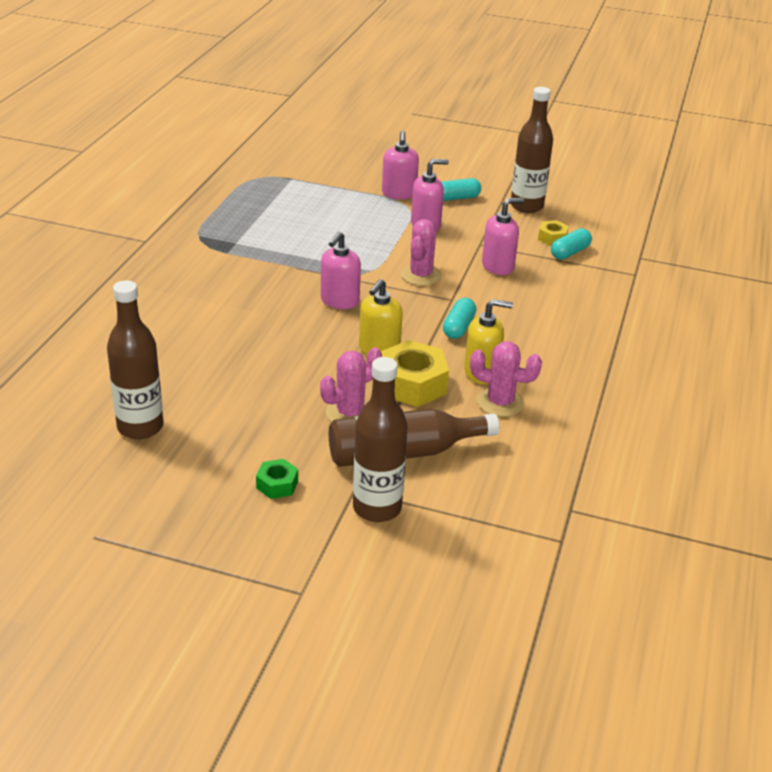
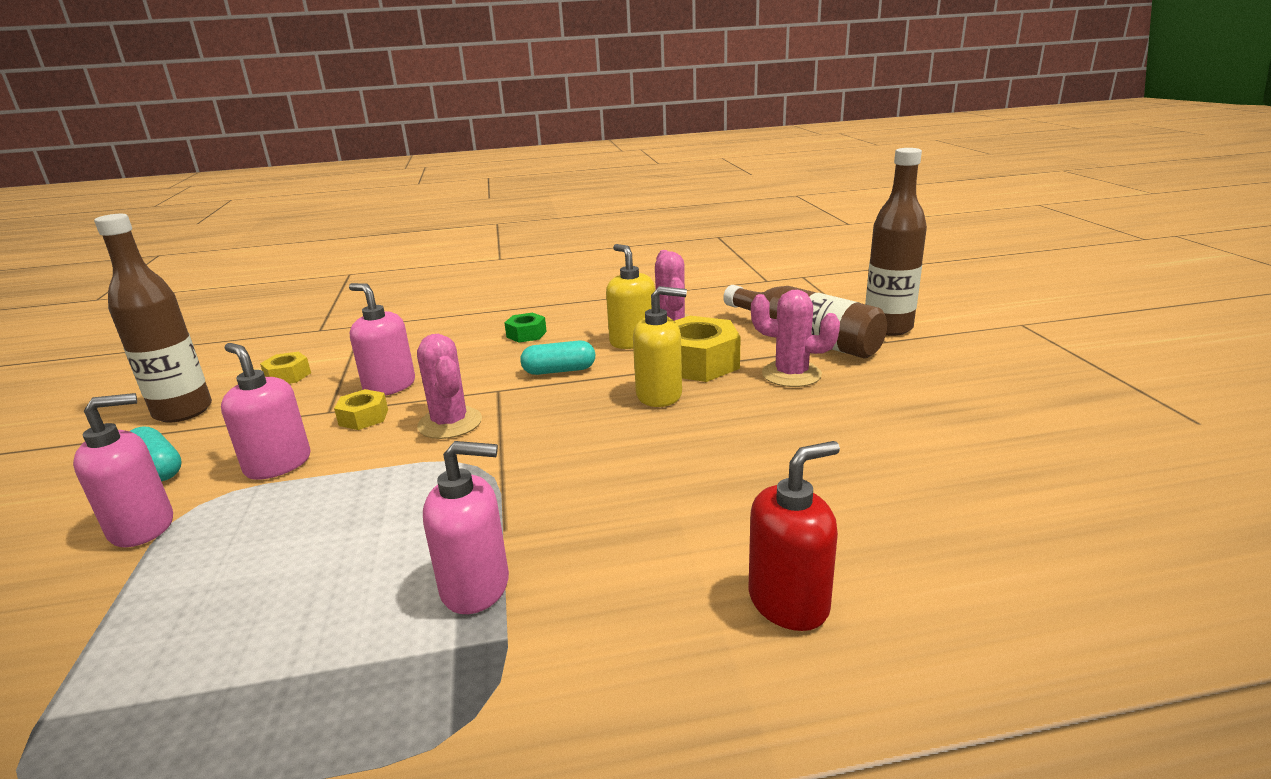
camera: 115 degrees left, 10 degrees down
brown bottle [107,280,163,439] -> none
green nut [256,459,298,499] -> green nut moved to [505,313,547,343]
pink soap dispenser [321,232,361,309] -> pink soap dispenser moved to [423,441,509,614]
pink cactus [401,219,442,286] -> pink cactus turned 75 degrees clockwise [417,334,482,439]
turquoise capsule [551,228,592,260] -> none
none -> yellow nut [334,389,388,430]
none -> red soap dispenser [748,441,840,631]

